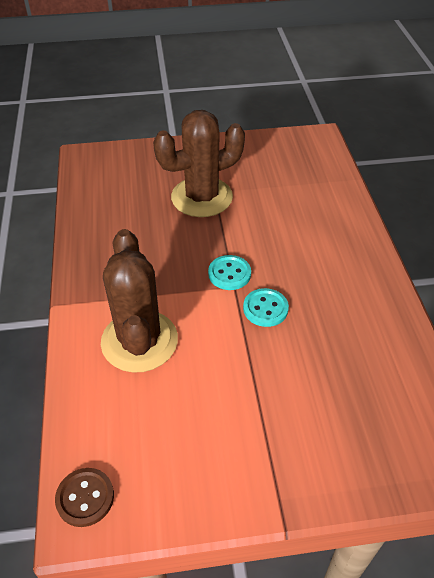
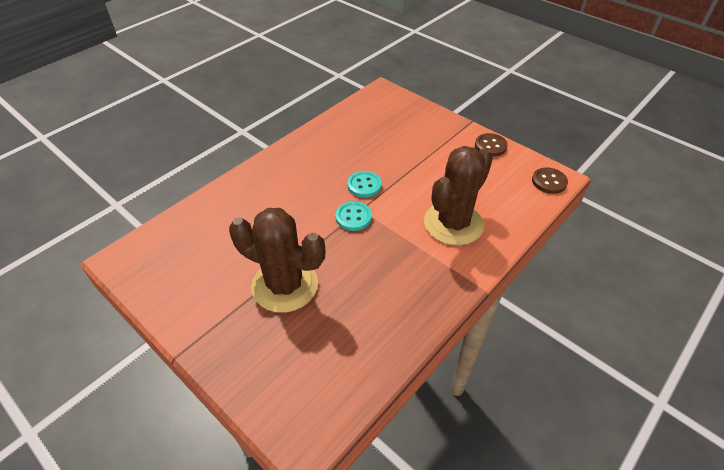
camera: 130 degrees left, 0 degrees up
none -> brown button [475,133,508,157]

